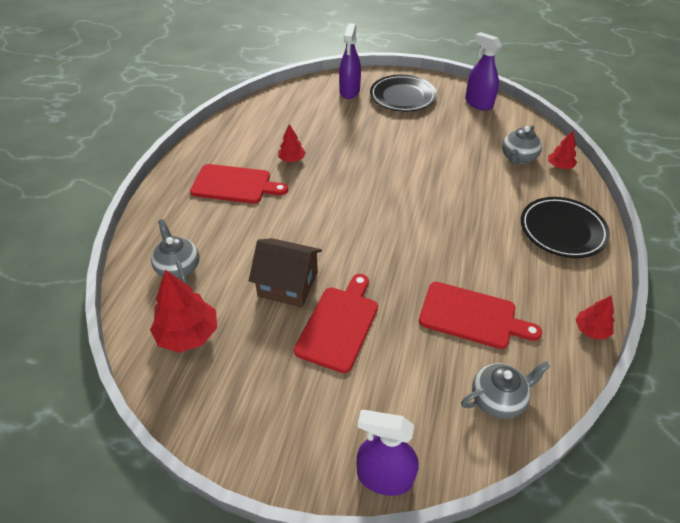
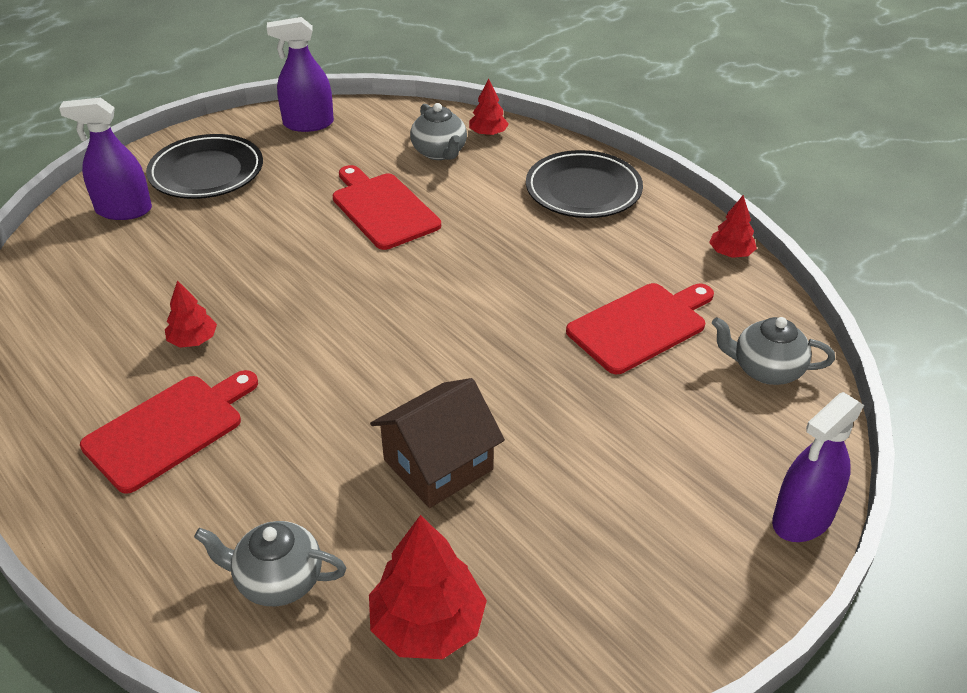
camera: 55 degrees left, 5 degrees down
red cutting board [294,274,378,373] -> red cutting board moved to [333,165,441,250]
purple spray bottle [339,23,361,99] -> purple spray bottle turned 135 degrees clockwise [59,98,152,220]
grey teapot [461,361,550,419] -> grey teapot turned 90 degrees counterclockwise [712,317,835,385]

